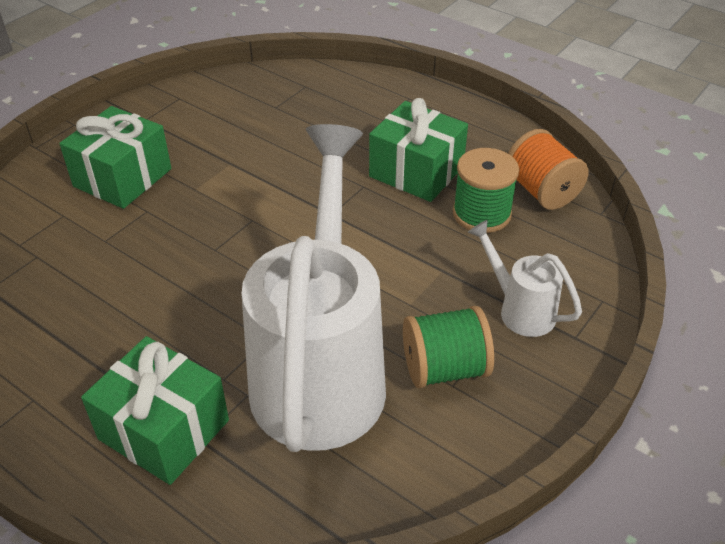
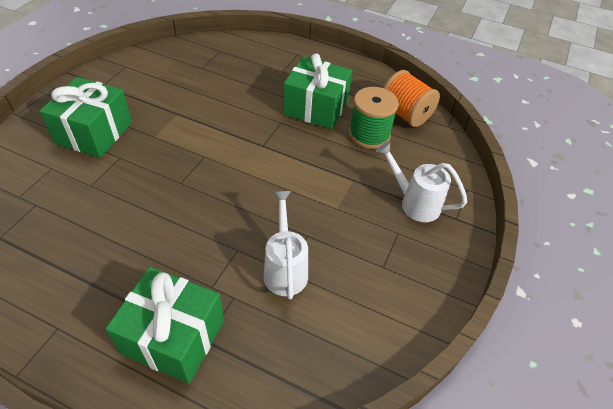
camera: 15 degrees left, 5 degrees up
white watering can [242,124,386,452] -> white watering can [264,191,308,299], size x0.43
green spool [403,306,494,388] -> none

